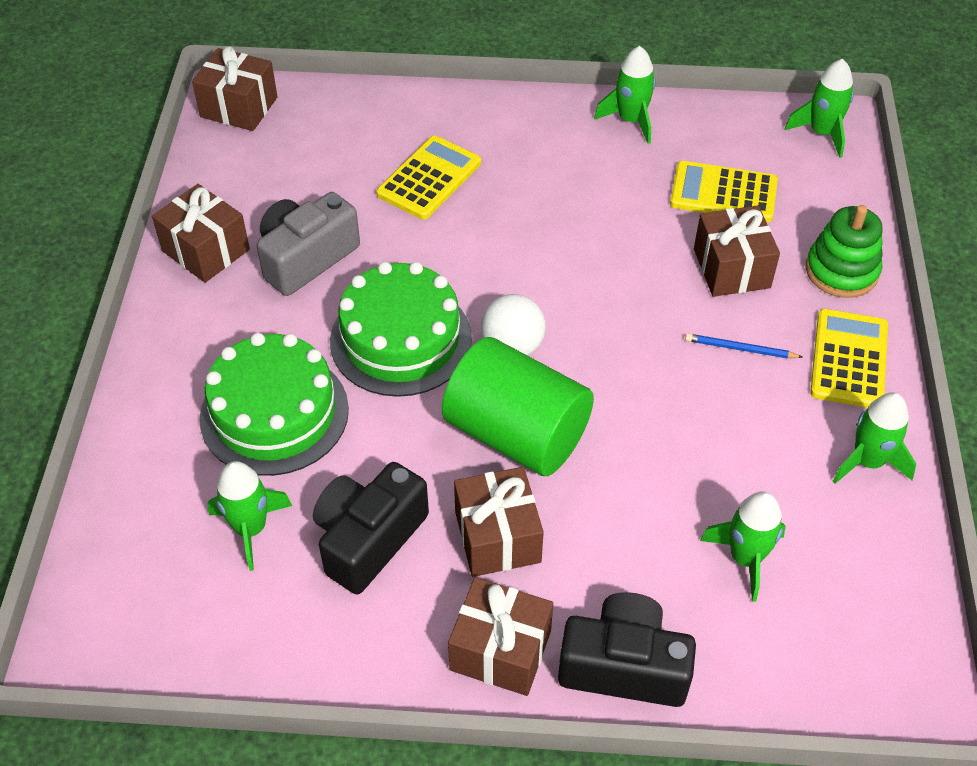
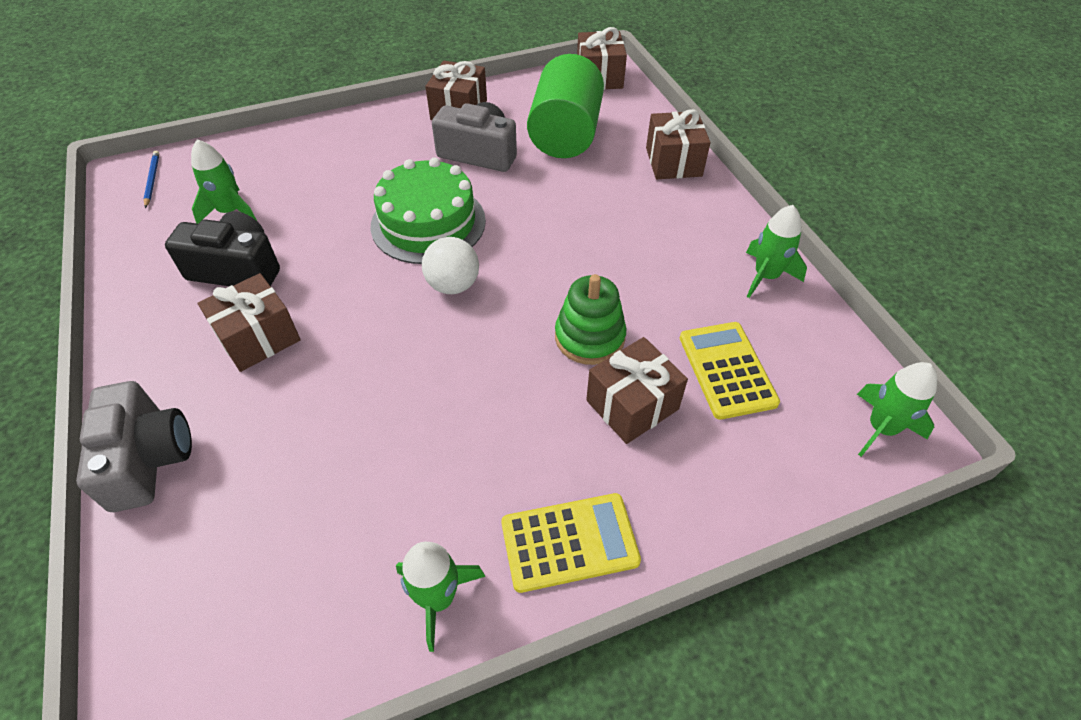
camera: 65 degrees right, 0 degrees up
green cake [200,333,349,476] -> none
yellow calculator [376,135,481,220] -> none
green cylinder [442,337,594,476] -> green cylinder moved to [527,54,604,158]
brown gift [448,577,553,696] -> brown gift moved to [646,109,711,179]
black camera [558,592,696,707] -> grey camera [76,381,192,512]
blue pencil [685,334,802,358] -> blue pencil moved to [143,151,159,208]
green rocket [700,491,786,602] -> none
green stacking toy [806,205,883,298] -> green stacking toy moved to [555,274,627,365]

